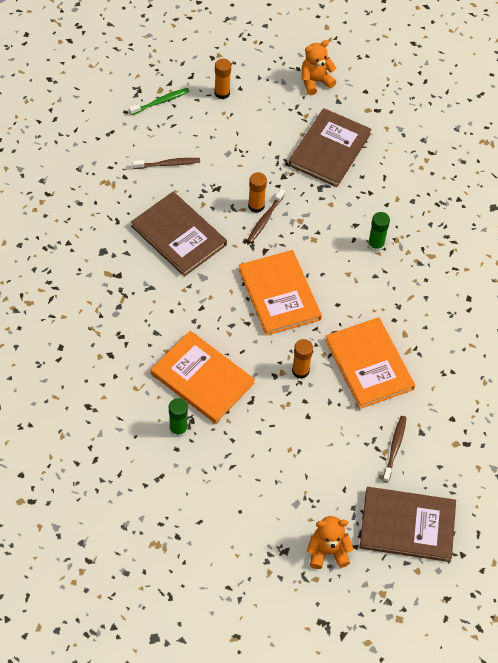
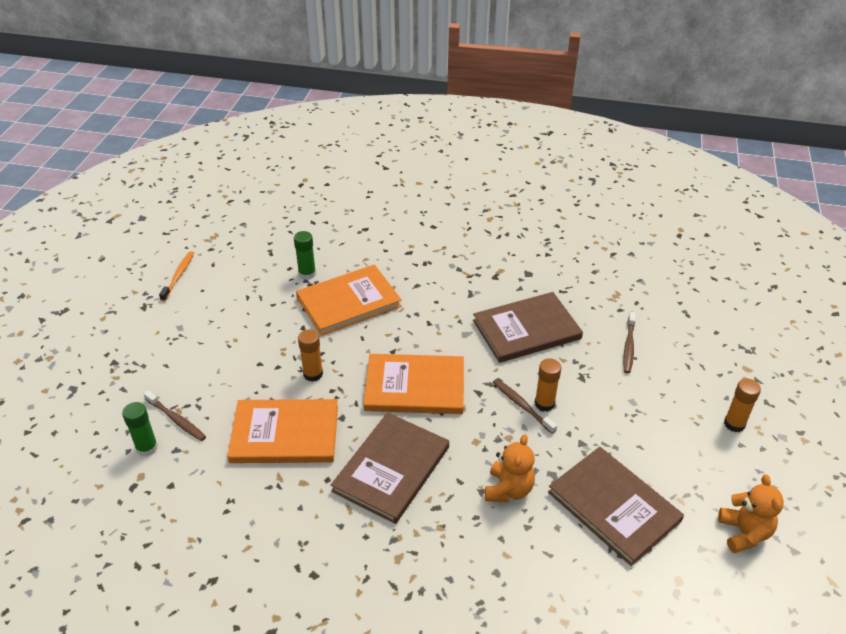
camera: 115 degrees right, 15 degrees down
green toothbrush [129,88,190,115] -> none
orange teddy bear [307,516,354,569] -> orange teddy bear moved to [485,434,535,502]
brown book [359,487,456,562] -> brown book moved to [331,412,449,524]
green glue stick [368,212,390,252] -> green glue stick moved to [122,402,158,457]
none -> orange toothbrush [159,251,194,301]

